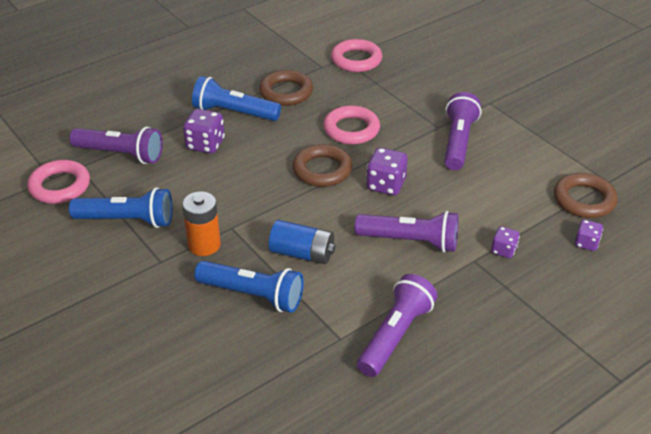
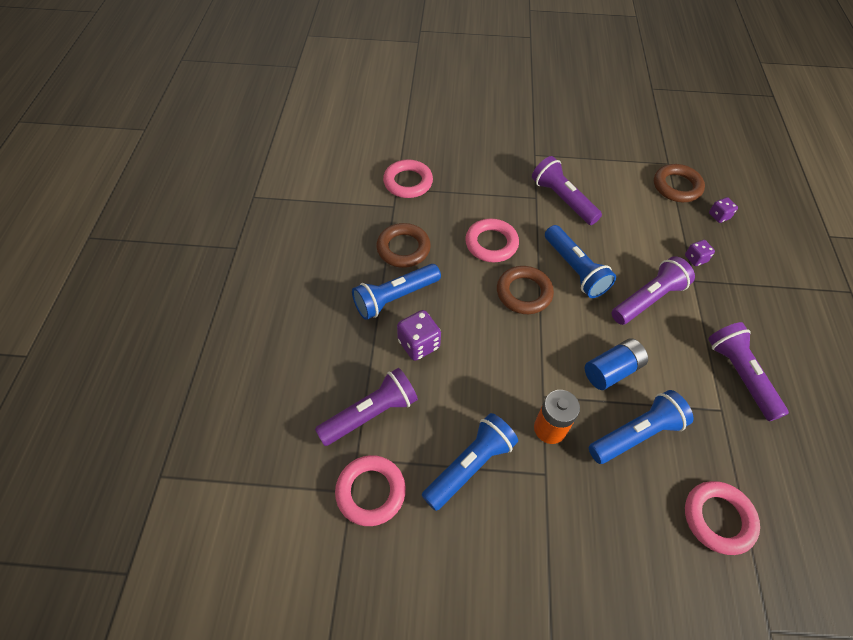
camera: 50 degrees left, 15 degrees up
purple dice [366,148,408,195] -> blue flashlight [545,225,616,298]
none -> pink ring [685,481,760,555]

